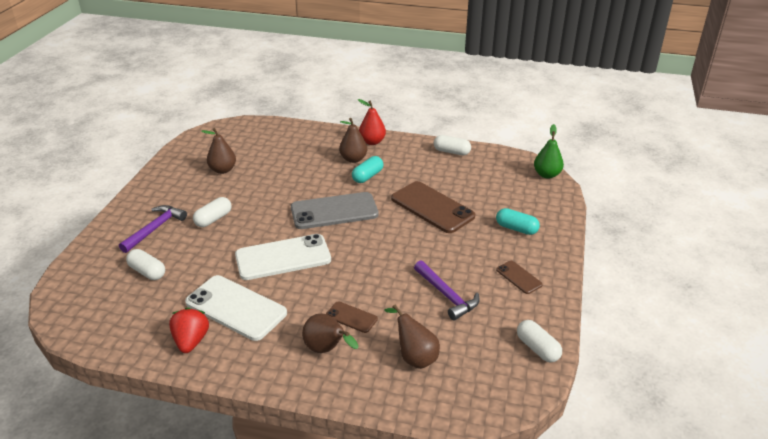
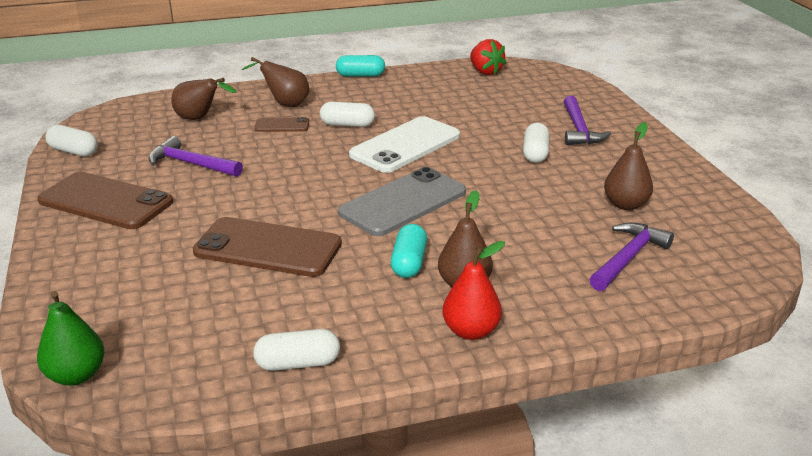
camera: 150 degrees right, 5 degrees down
white capsule [126,249,165,280] -> white capsule moved to [320,102,375,127]
red strawberry [169,307,209,353] -> red strawberry moved to [470,39,506,75]
white phone [185,275,287,341] -> none
turquoise capsule [496,208,540,235] -> turquoise capsule moved to [336,55,385,77]
brown phone [496,261,543,294] -> brown phone [38,172,173,229], size x2.04
none -> purple hammer [589,222,674,291]

